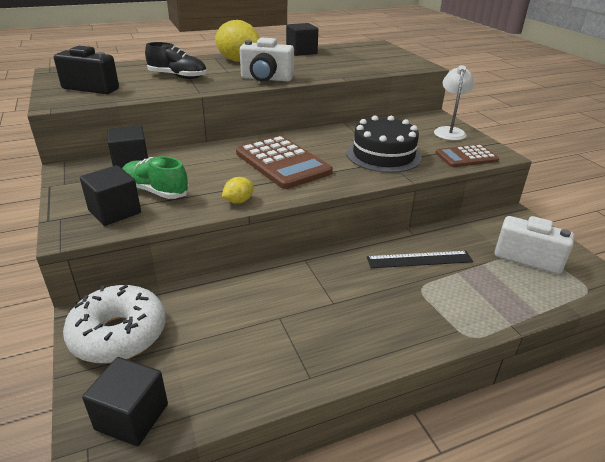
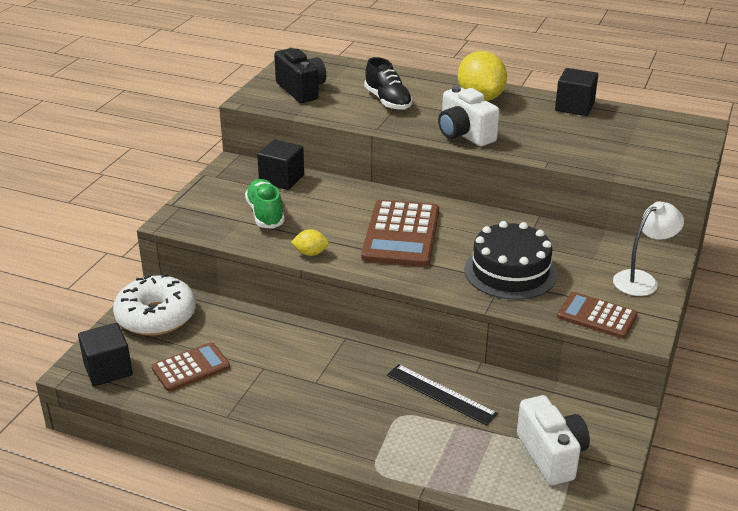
camera: 45 degrees right, 0 degrees up
black cube [80,165,141,226] -> none
none -> brown calculator [152,342,230,391]

